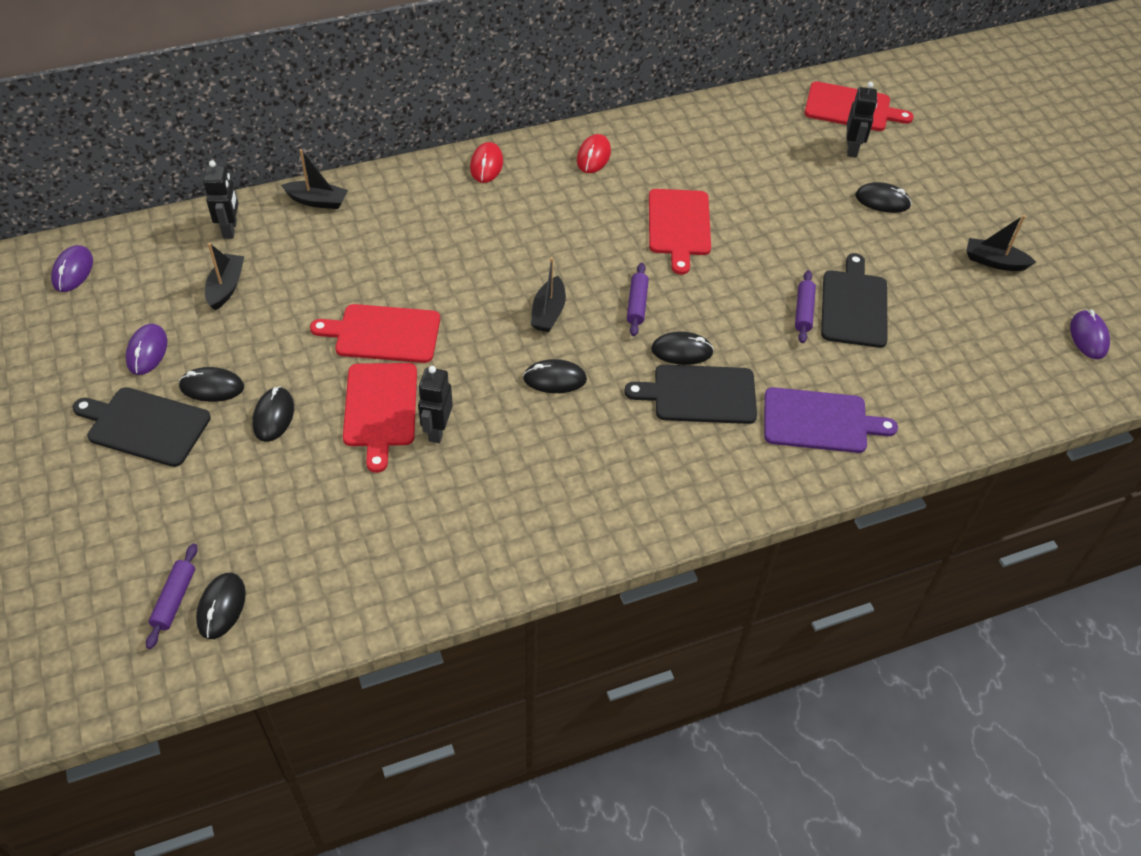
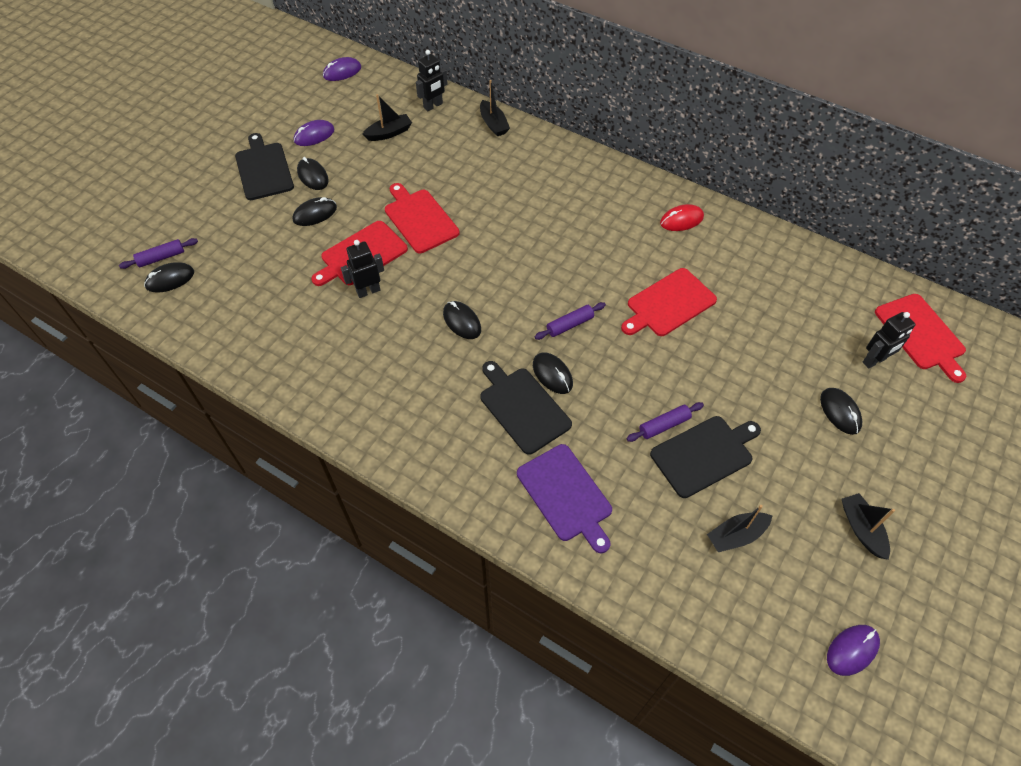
camera: 55 degrees right, 5 degrees up
red mouse [470,142,503,183] -> none
black boat [531,257,566,332] -> black boat moved to [707,505,773,552]

